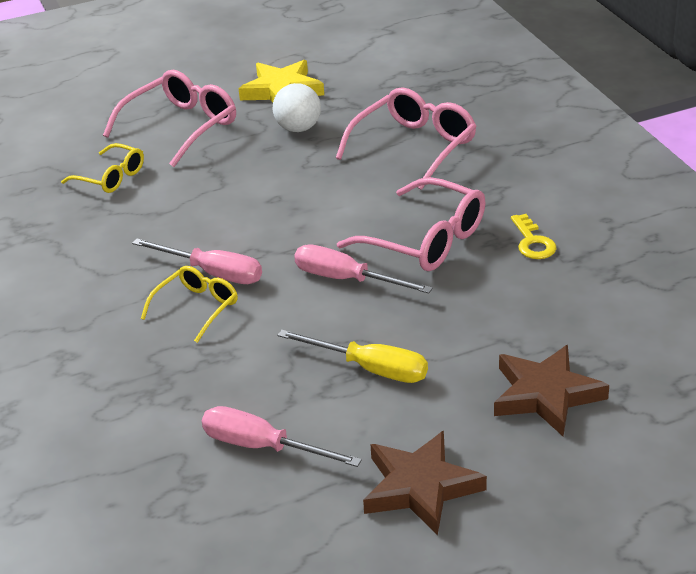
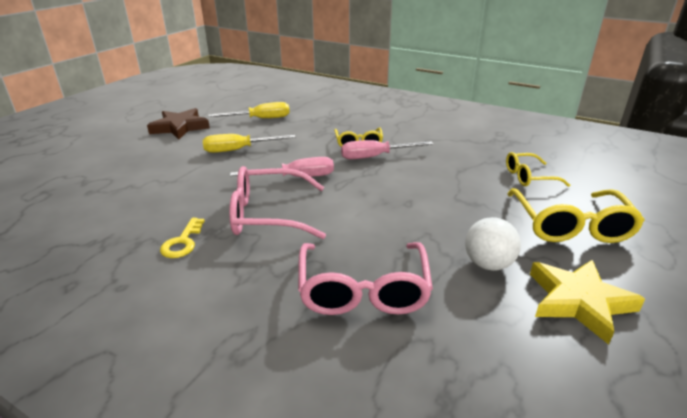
camera: 140 degrees right, 5 degrees down
pink glasses [103,70,236,167] -> yellow glasses [507,188,645,243]
pink screwdriver [202,406,362,467] -> yellow screwdriver [208,102,290,118]
brown star [494,345,609,436] -> none
yellow key [511,214,557,259] -> yellow key turned 120 degrees counterclockwise [160,218,205,258]

